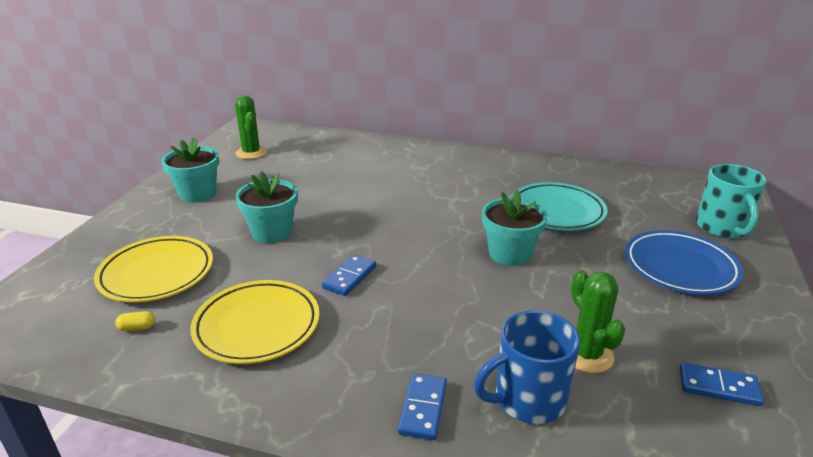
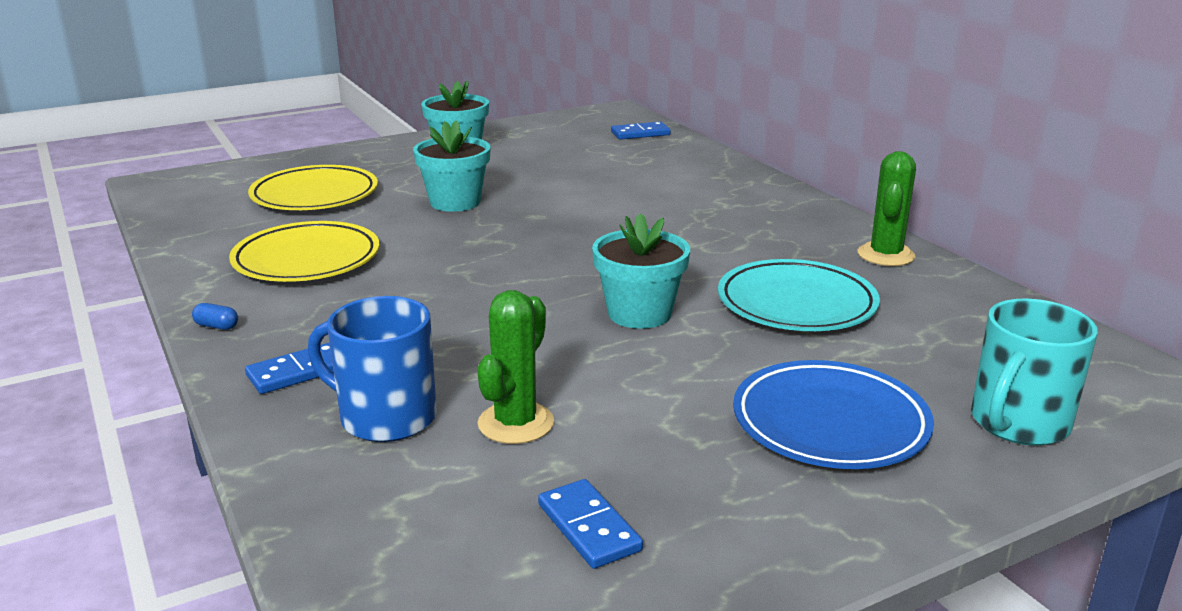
camera: 45 degrees right, 5 degrees down
yellow capsule [115,311,155,331] -> none
green cactus [235,95,267,159] -> green cactus moved to [858,151,916,266]
blue domino [322,255,376,296] -> blue domino moved to [611,122,671,140]
none -> blue capsule [192,303,238,330]

